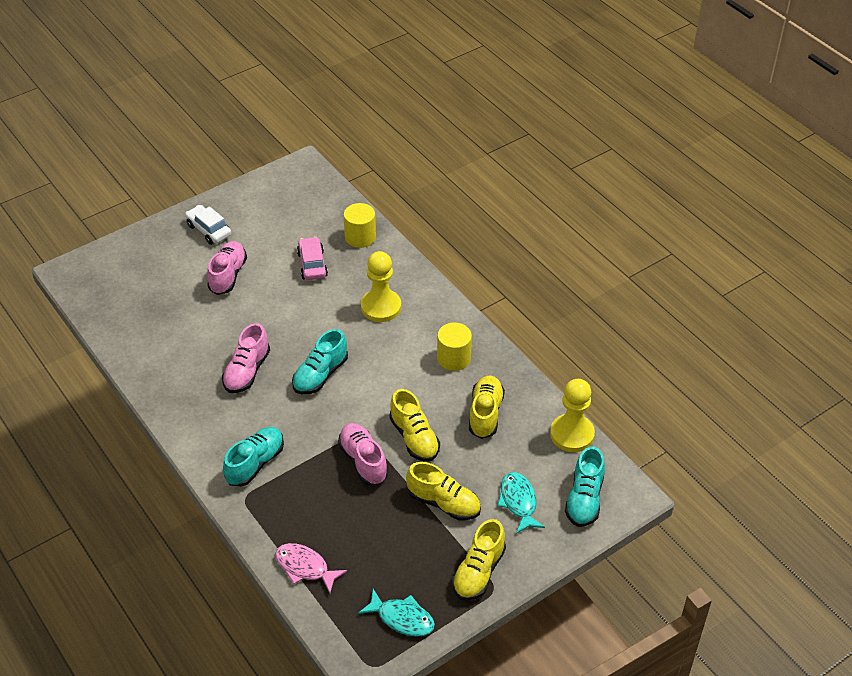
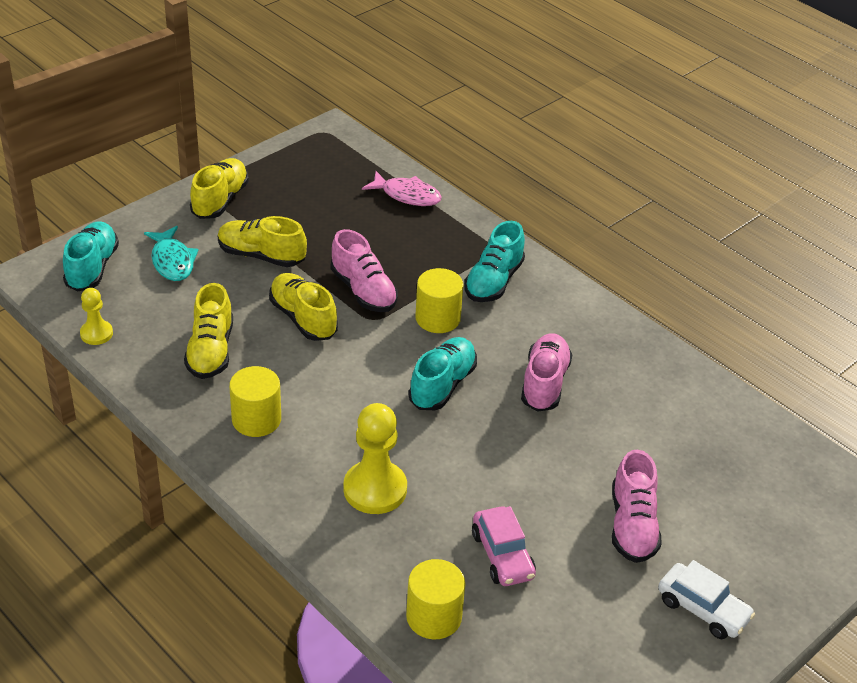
camera: 170 degrees right, 5 degrees down
turquoise fish [358,589,435,637] -> none
yellow pawn [550,379,595,452] -> yellow pawn [80,288,113,345], size x0.56
none -> yellow cylinder [415,268,464,333]

